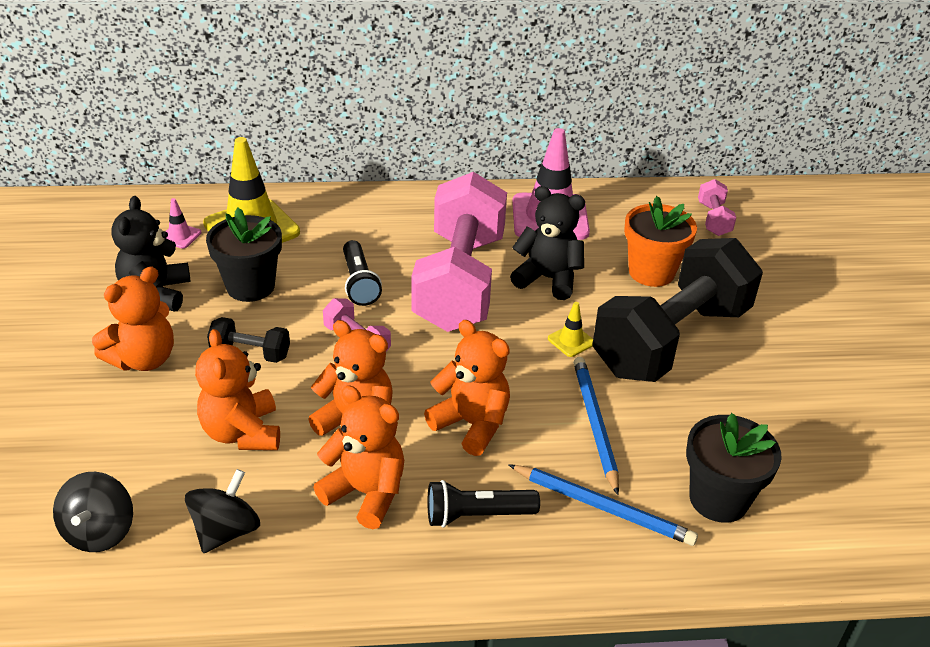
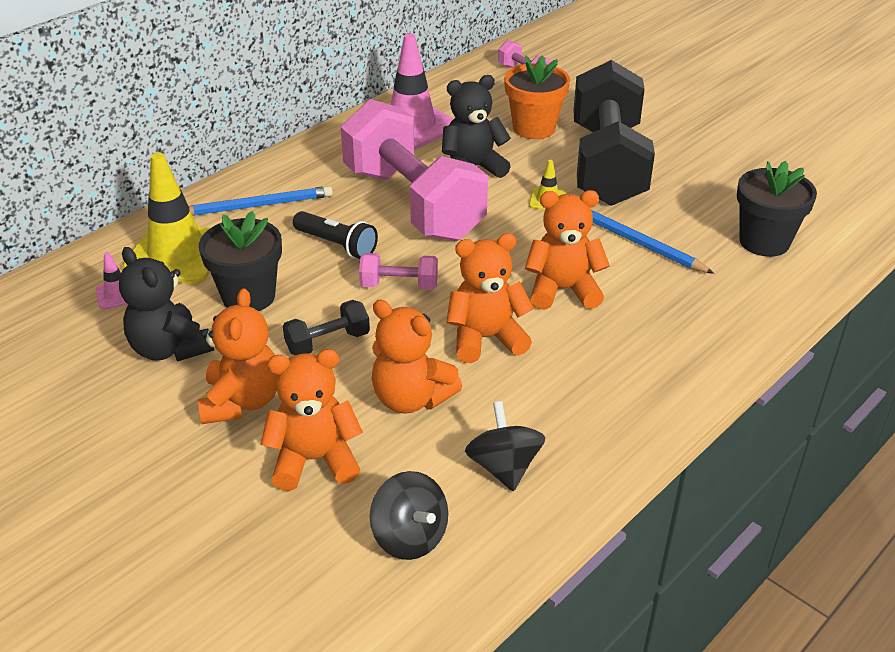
camera: 40 degrees left, 0 degrees up
orange teddy bear [314,385,404,529] -> orange teddy bear moved to [261,349,363,491]
black flashlight [427,480,540,528] -> none
blue pencil [508,464,698,546] -> blue pencil moved to [189,186,333,216]

